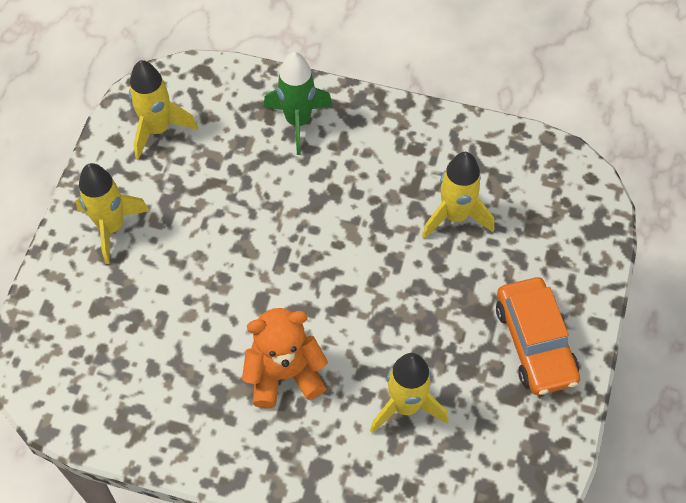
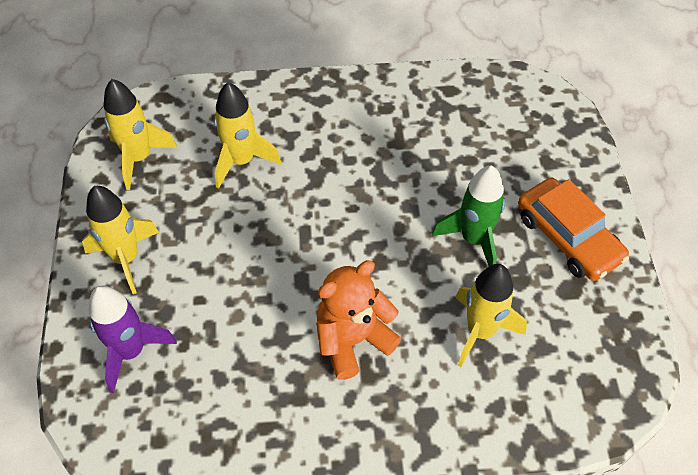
camera: 20 degrees left, 5 degrees down
green rocket [263,52,333,155] -> green rocket moved to [432,165,505,266]
yellow rocket [422,152,494,239] -> yellow rocket moved to [214,82,281,189]
none -> purple rocket [89,286,177,393]

